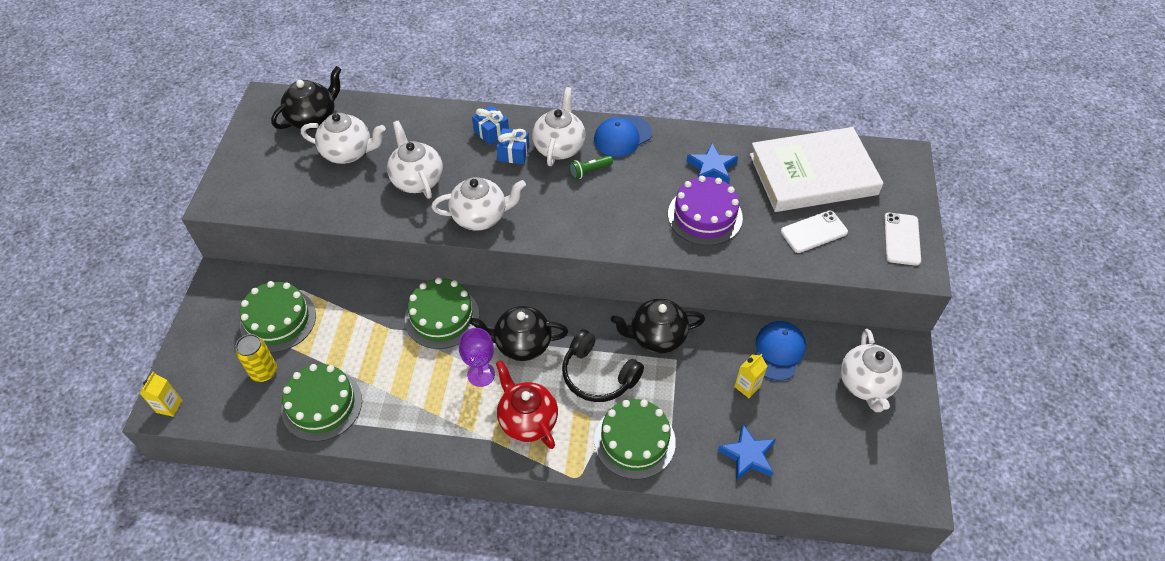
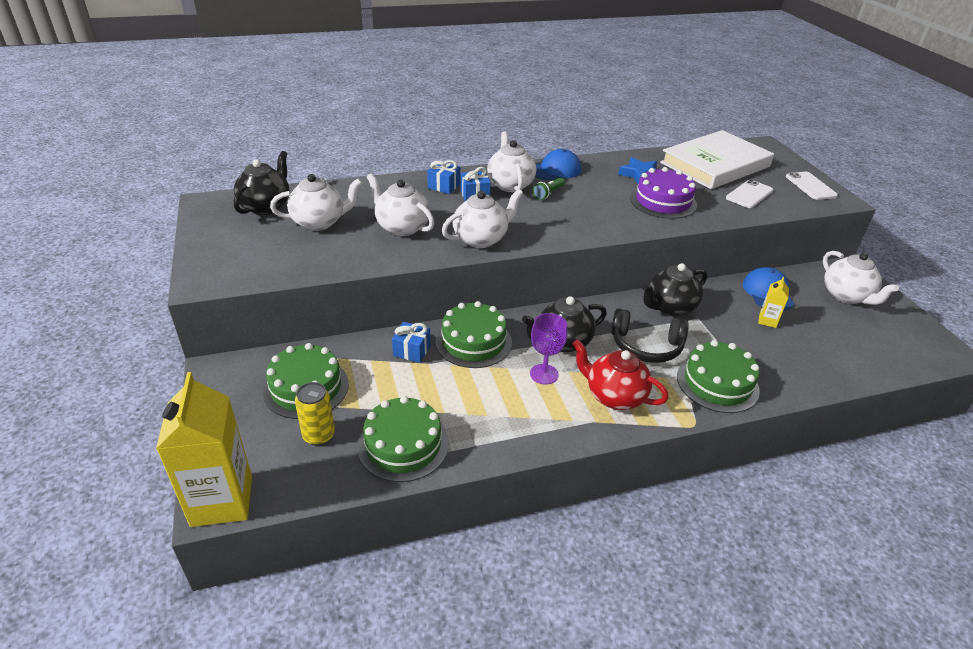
camera: 25 degrees left, 15 degrees down
yellow carton [140,372,182,417] -> yellow carton [156,372,252,527], size x2.27
blue cap [594,116,652,157] -> blue cap turned 150 degrees counterclockwise [535,149,581,180]
blue star [718,424,776,481] -> none
none -> blue gift [392,322,431,363]

